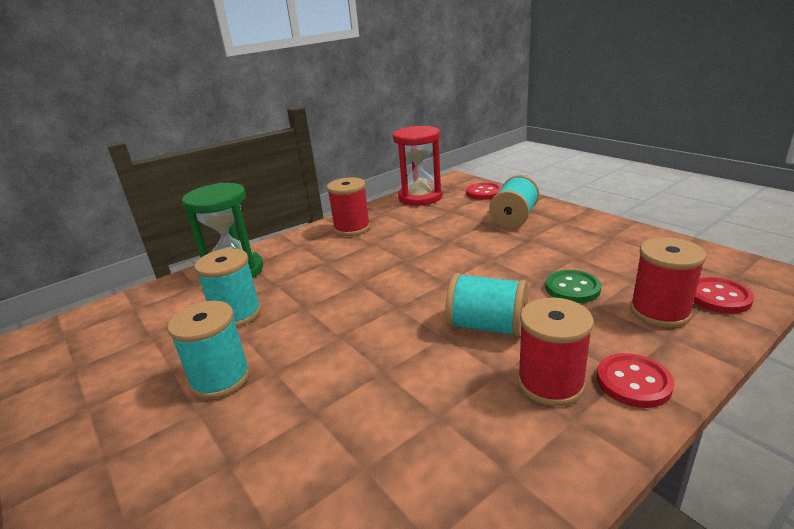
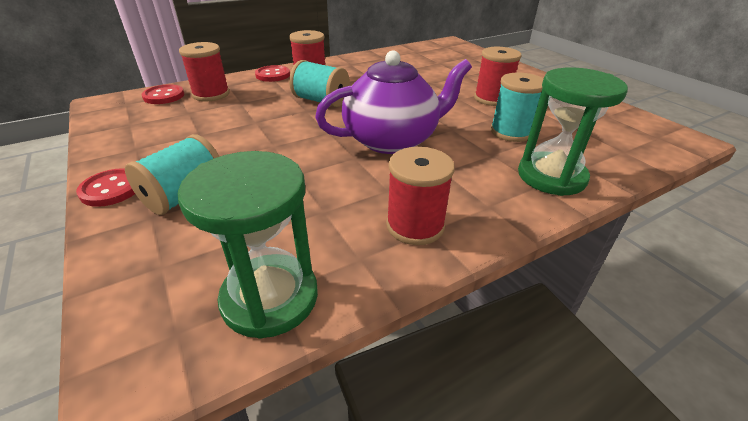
camera: 175 degrees left, 10 degrees up
turquoise spool [167,301,250,399] -> red spool [474,47,522,106]
red hourglass [393,126,443,206] -> green hourglass [178,151,318,339]
red button [466,183,502,200] -> red button moved to [76,168,135,207]
green button [545,270,601,303] -> none
none -> purple teapot [315,50,472,154]

